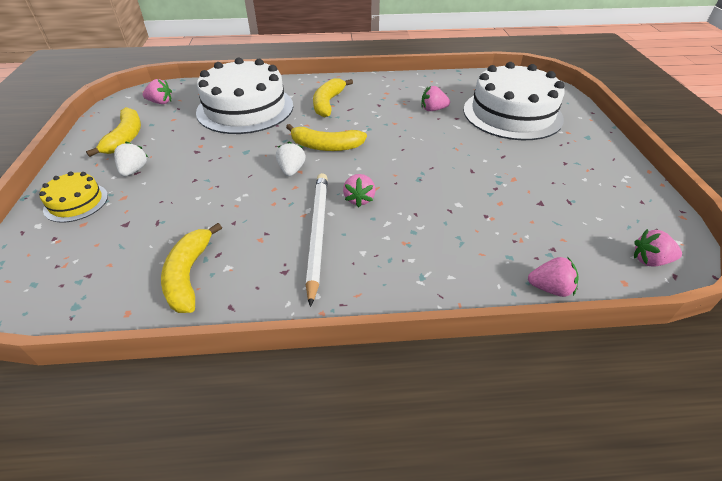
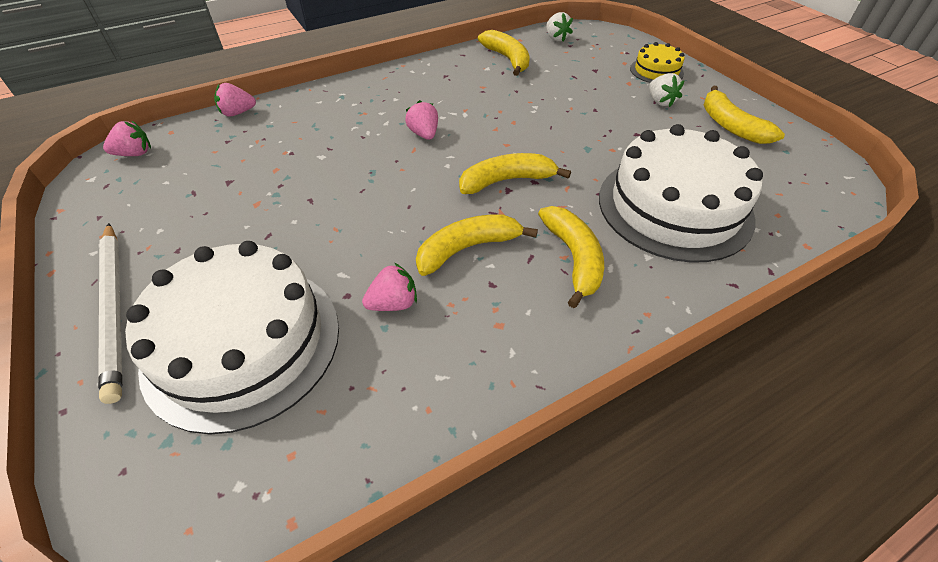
camera: 155 degrees right, 5 degrees up
pink strawberry [143,79,172,104] -> none
white strawberry [276,142,306,176] -> white strawberry moved to [546,12,573,41]
white pencil [306,173,328,307] -> white pencil moved to [98,223,122,404]
none -> yellow banana [416,214,538,276]

